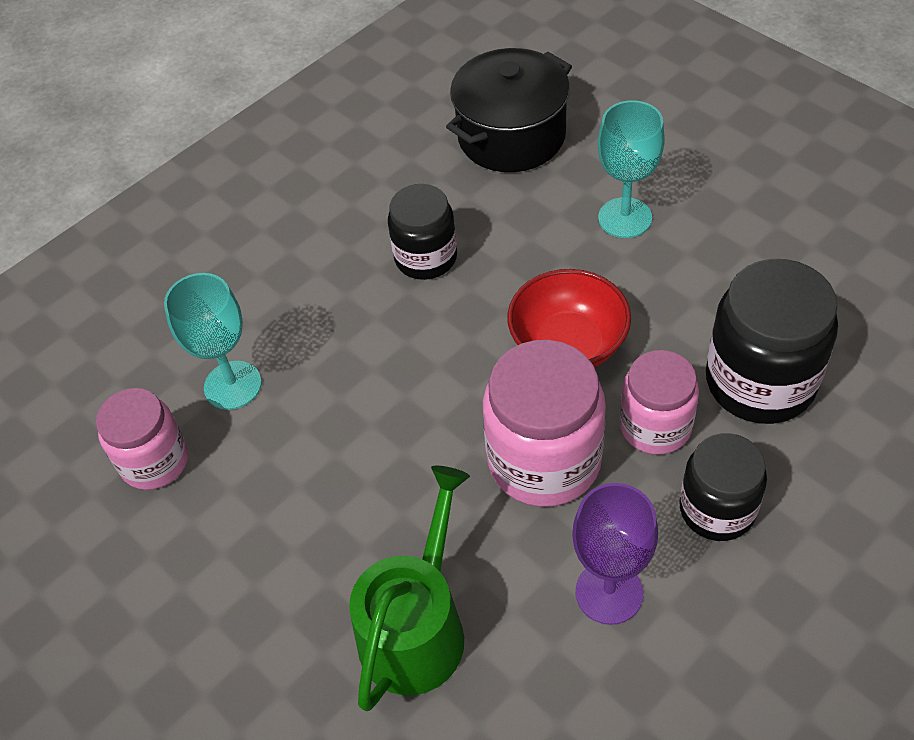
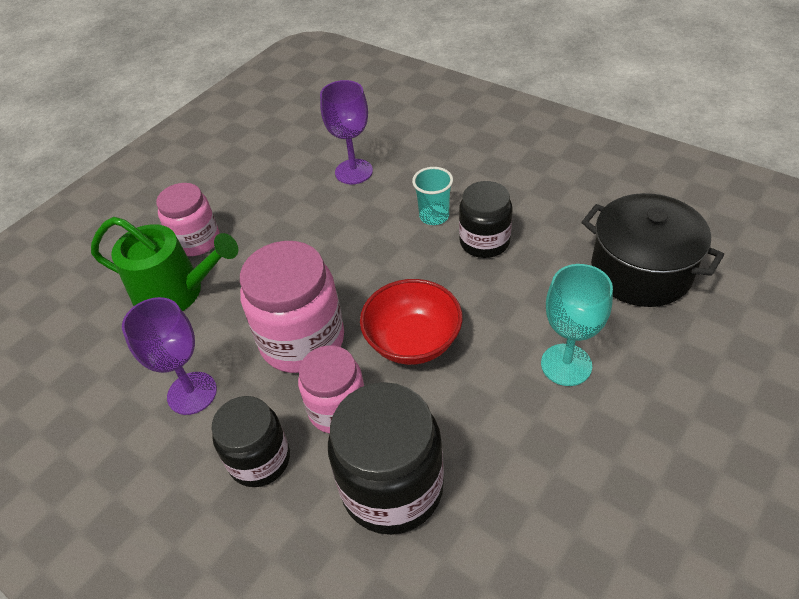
camera: 80 degrees right, 5 degrees down
pink jar [96,388,188,490] -> pink jar moved to [156,183,219,256]
turquoise goblet [164,273,262,410] -> purple goblet [320,80,373,184]
none -> turquoise cup [412,167,453,225]

